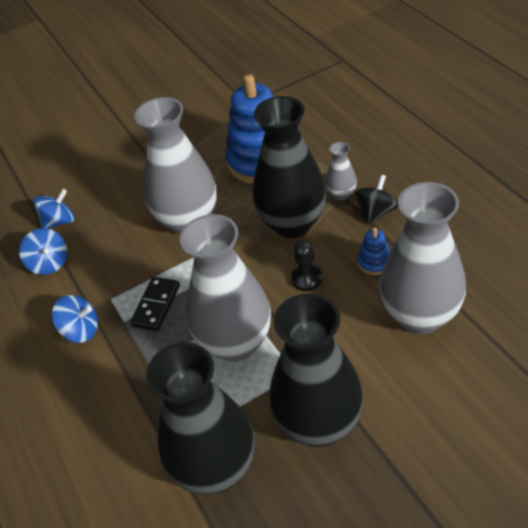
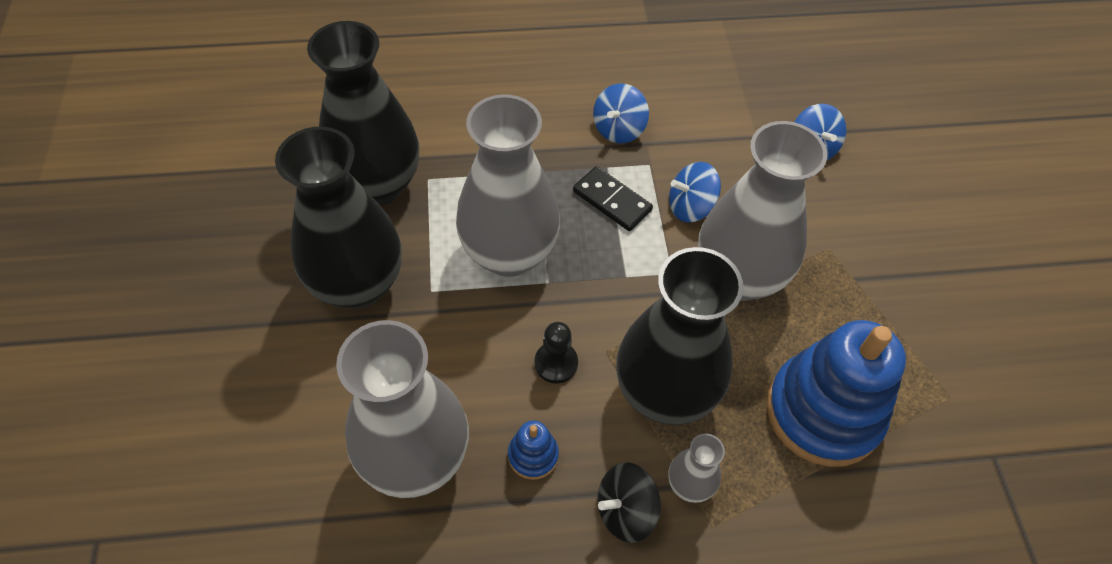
camera: 105 degrees right, 10 degrees up
blue spinning top [19,228,67,275] -> blue spinning top moved to [669,162,721,222]
black spinning top [354,175,398,224] -> black spinning top turned 105 degrees clockwise [598,462,661,543]

